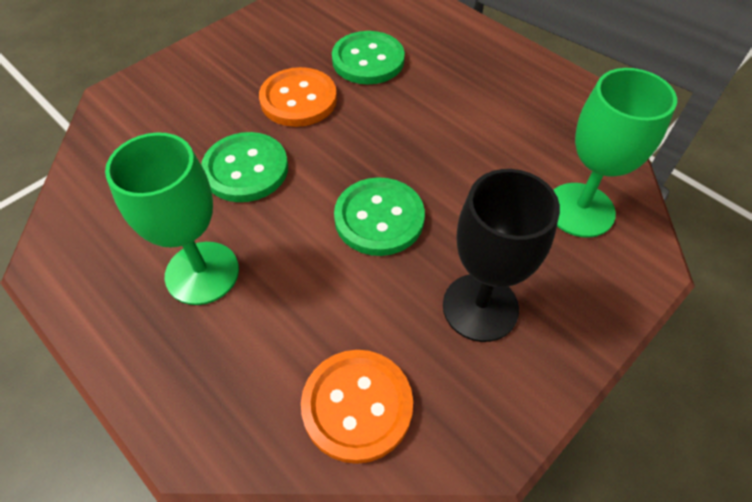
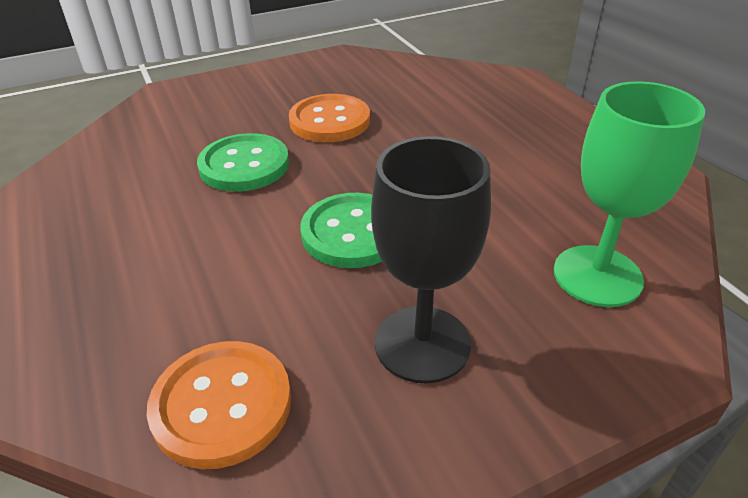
camera: 20 degrees right, 15 degrees down
green goblet [105,132,239,305] -> none
green button [332,31,405,84] -> none

